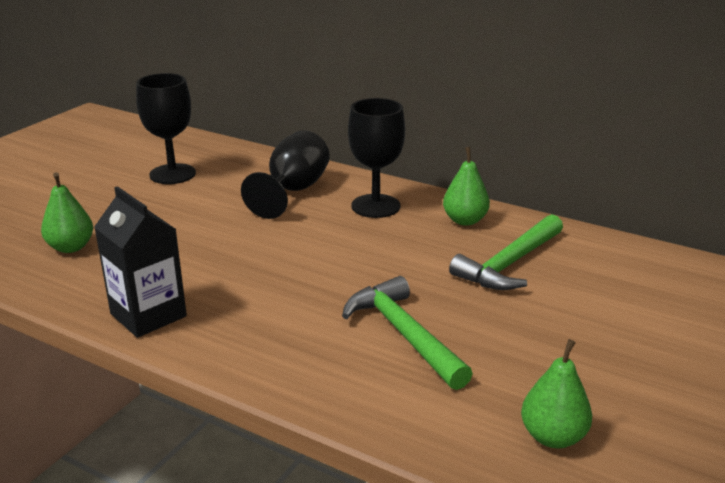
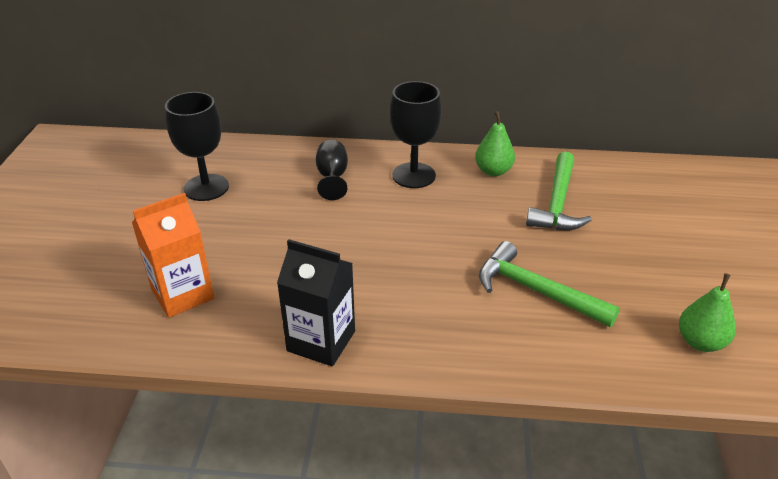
camera: 25 degrees left, 10 degrees up
green pear [41,172,93,253] -> orange carton [132,193,214,318]
black goblet [241,130,330,219] -> black goblet [316,140,348,200], size x0.66

